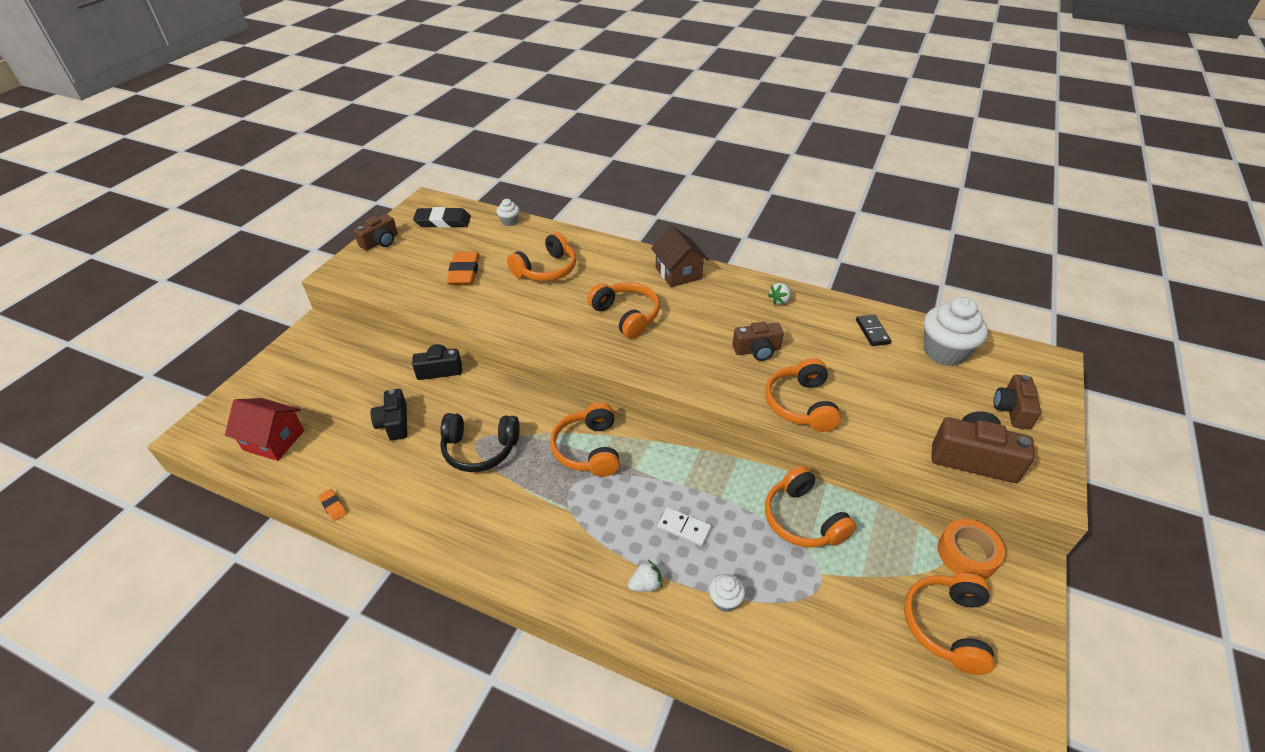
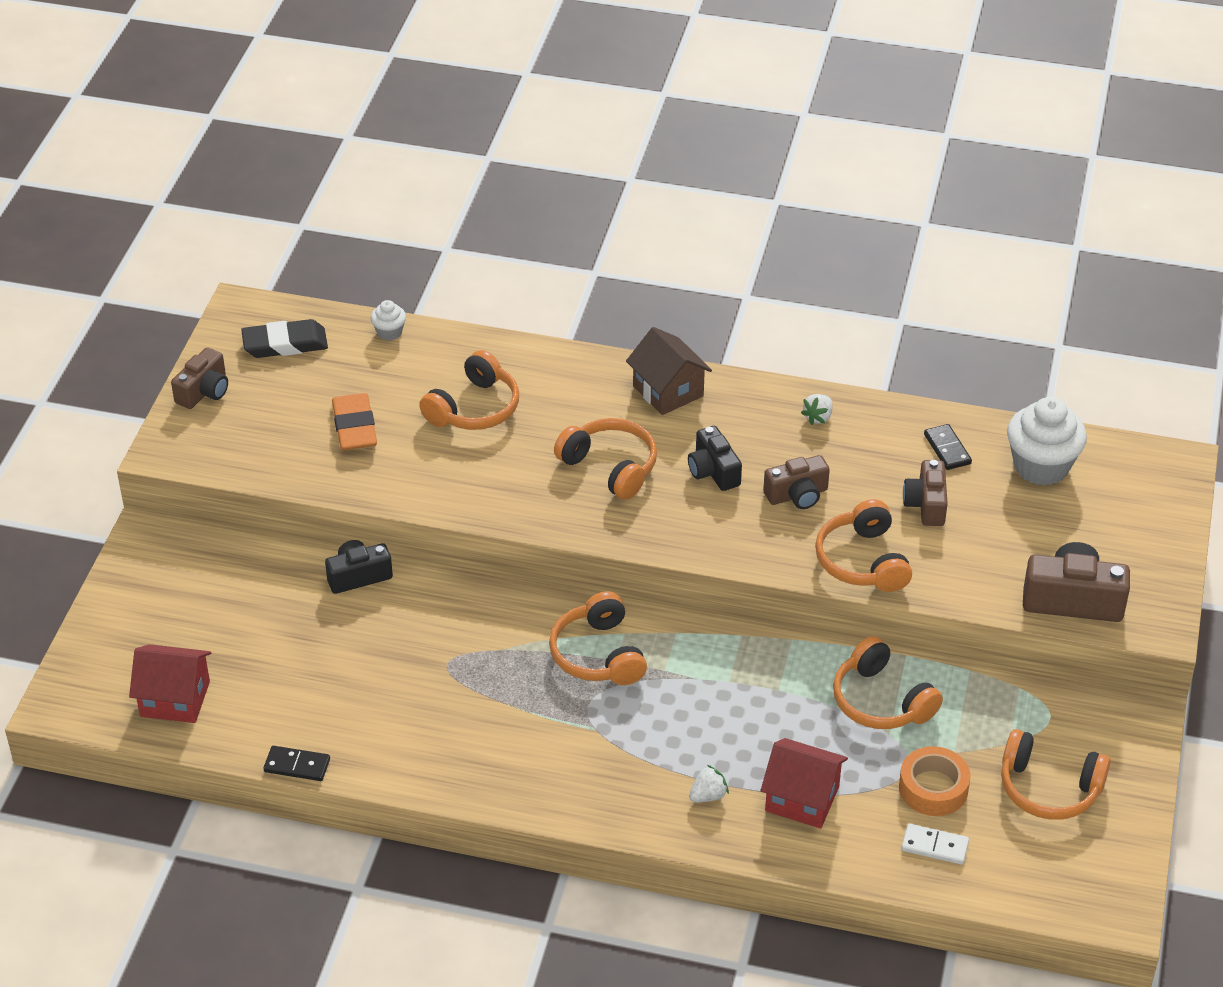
camera: 10 degrees left, 0 degrees up
orange eraser [318,489,347,521] -> black domino [263,746,330,781]
black camera [371,389,407,441] -> black camera moved to [688,426,742,491]
black headphones [440,413,520,472] -> none
white domino [657,507,712,546] -> white domino moved to [902,824,969,864]
white cupcake [709,574,745,612] -> red house [761,738,848,829]
orange headphones [904,573,995,675] -> orange headphones turned 75 degrees counterclockwise [1001,729,1111,820]
orange tape [938,519,1005,579] -> orange tape moved to [899,746,970,816]
brown camera [994,375,1041,429] -> brown camera moved to [903,460,948,526]

